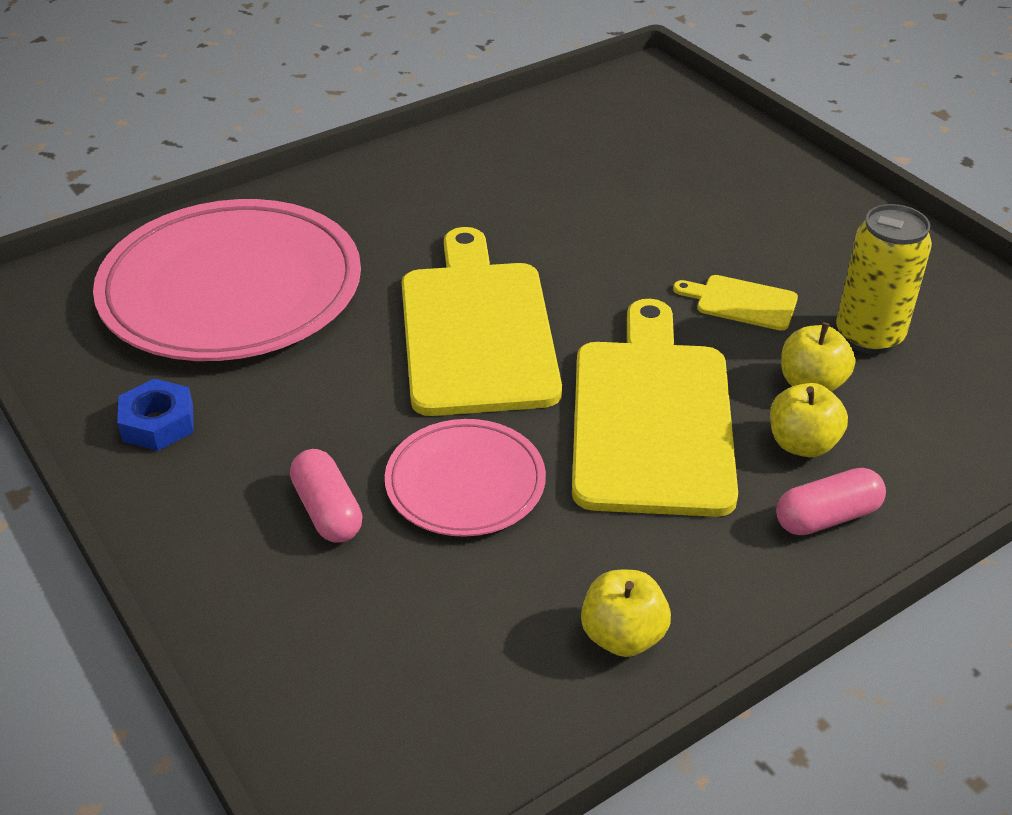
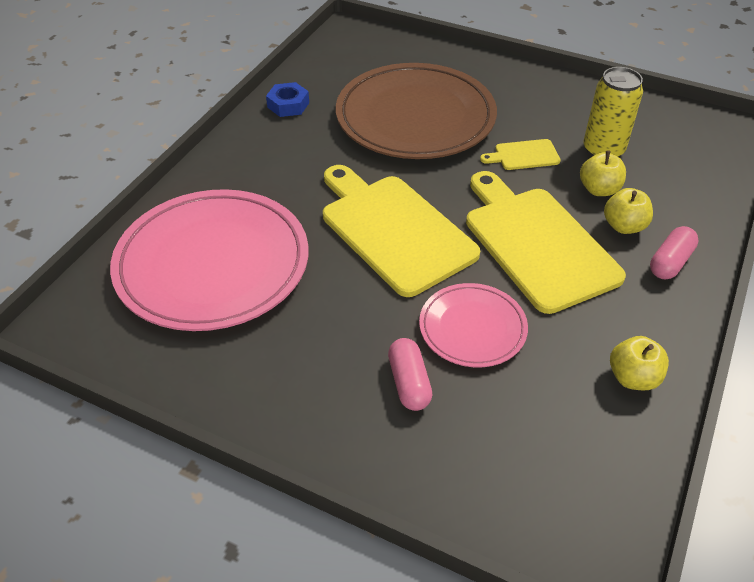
camera: 30 degrees left, 5 degrees up
blue nut [117,379,194,451] -> blue nut moved to [266,82,309,117]
pink capsule [290,449,362,542] -> pink capsule turned 45 degrees clockwise [388,338,432,411]
none -> brown plate [336,63,497,159]

